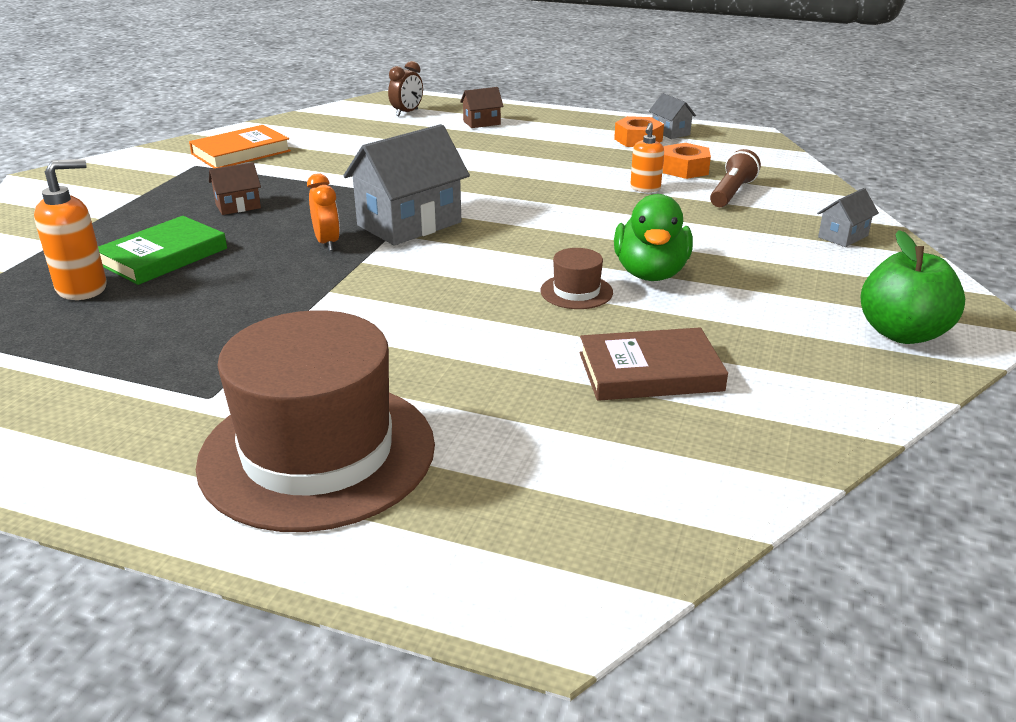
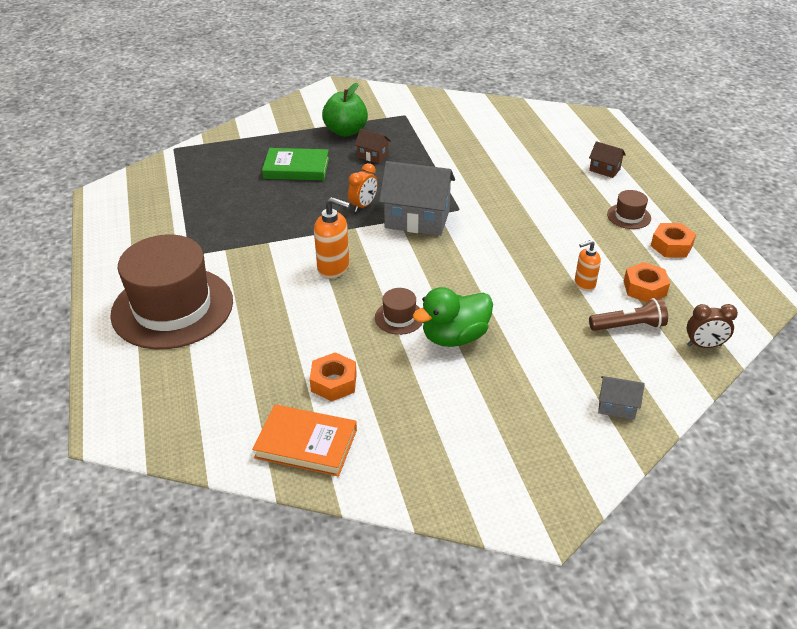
camera: 55 degrees right, 10 degrees up
orange soap dispenser [34,159,107,300] -> orange soap dispenser moved to [314,197,350,279]
orange book [189,125,291,168] -> orange book moved to [252,404,357,477]
brown clock [388,61,423,116] -> brown clock moved to [686,304,738,348]
brown book [579,327,728,401] -> orange nut [310,352,357,402]
grey house [649,93,696,139] -> none
green apple [861,230,965,344] -> green apple moved to [322,83,368,137]
none -> brown hat [607,190,651,229]

